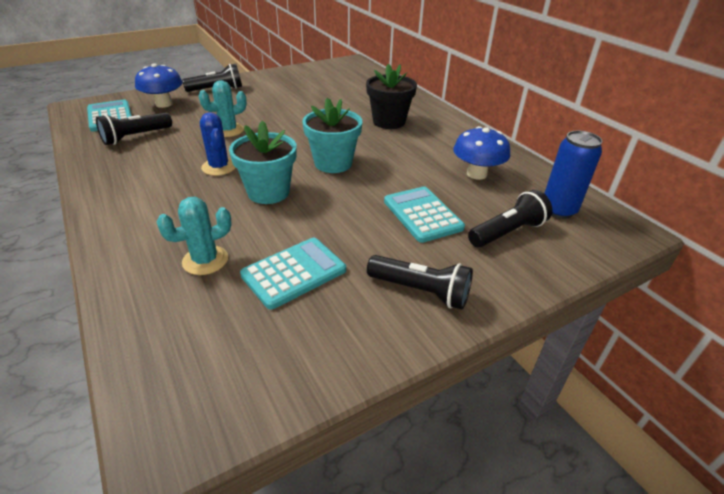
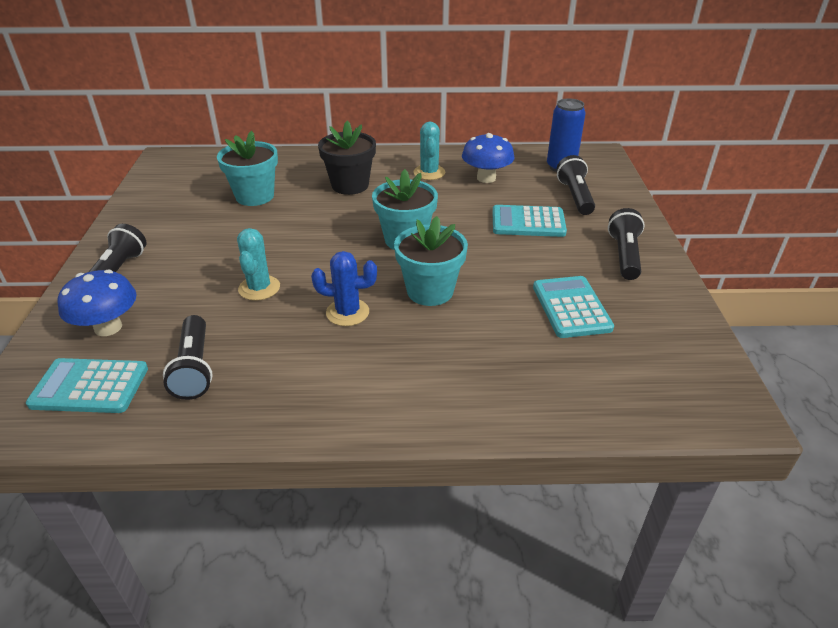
camera: 60 degrees left, 0 degrees up
turquoise cactus [157,197,232,275] -> turquoise cactus moved to [414,122,445,180]
black flashlight [367,255,473,310] -> black flashlight turned 45 degrees counterclockwise [608,208,645,280]
none -> turquoise flower pot [217,131,278,206]

